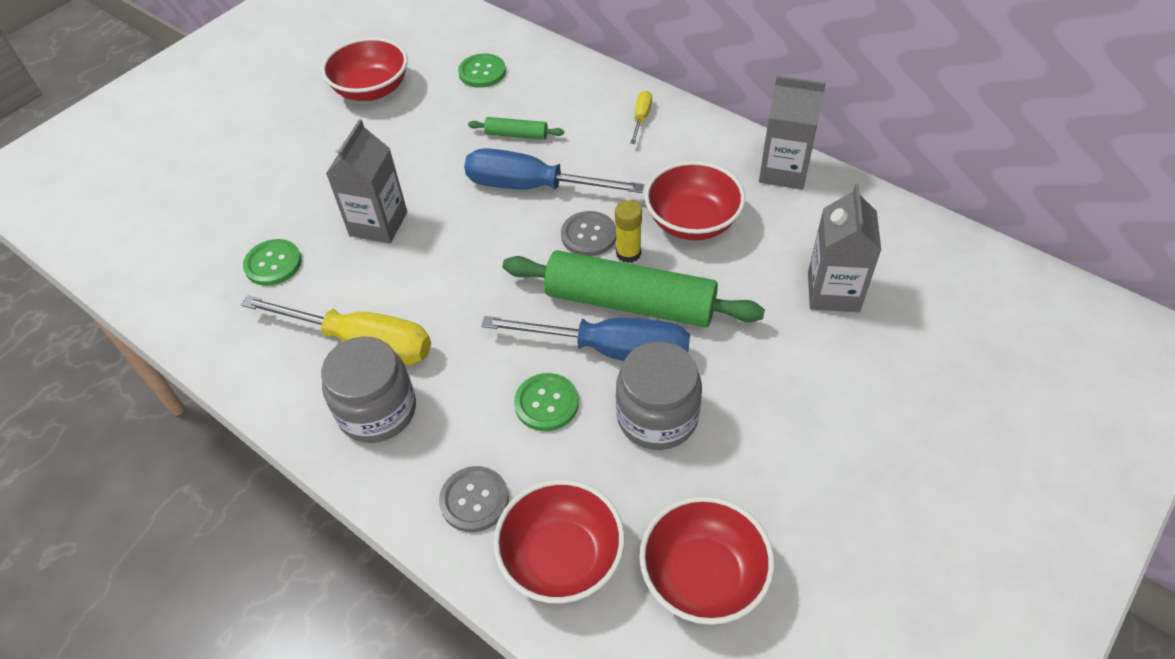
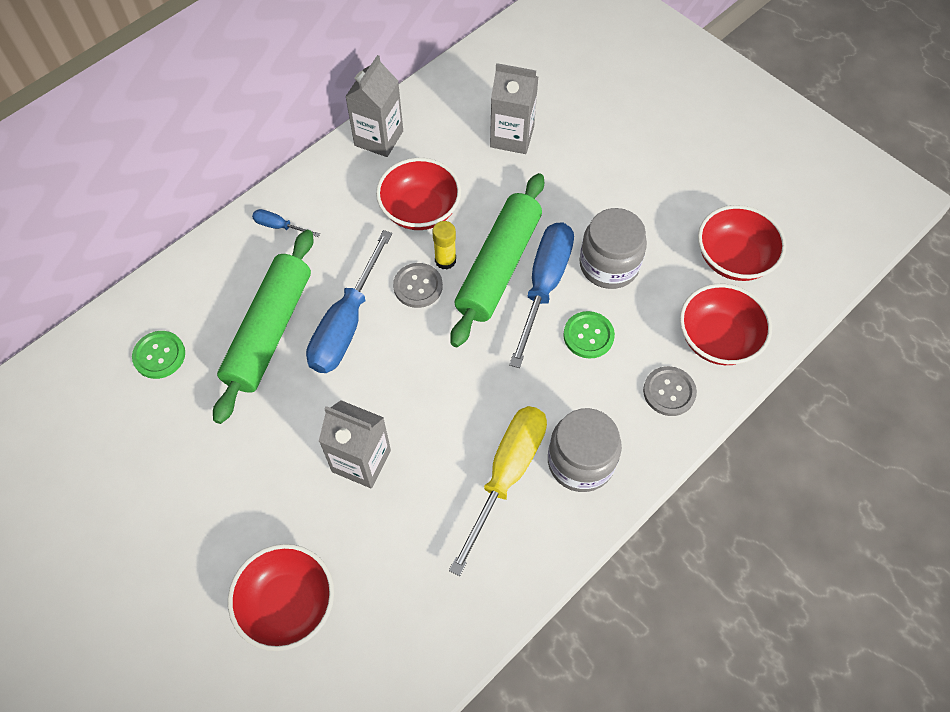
camera: 85 degrees left, 10 degrees up
green button [243,239,302,286] -> none
red bowl [321,37,408,101] -> red bowl moved to [228,544,334,651]
green rolling pin [468,117,564,140] -> green rolling pin [213,230,313,424], size x2.30
yellow screwdriver [630,91,652,144] -> blue screwdriver [252,209,320,237]

